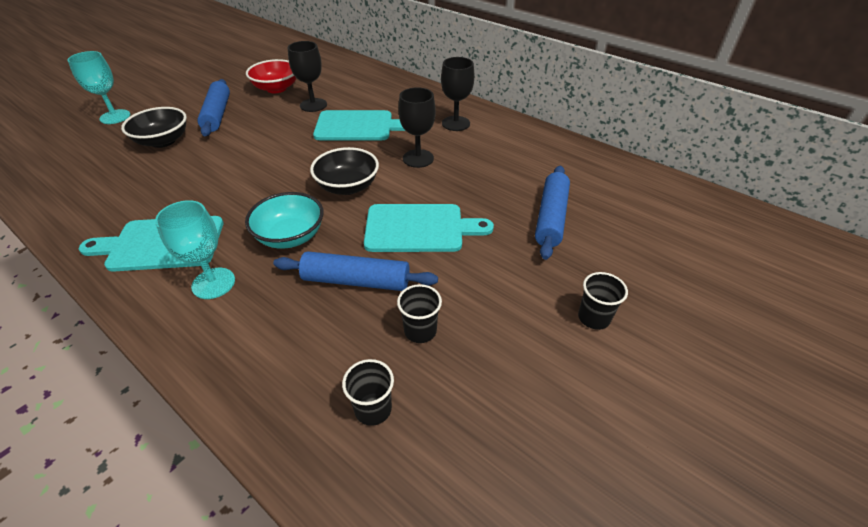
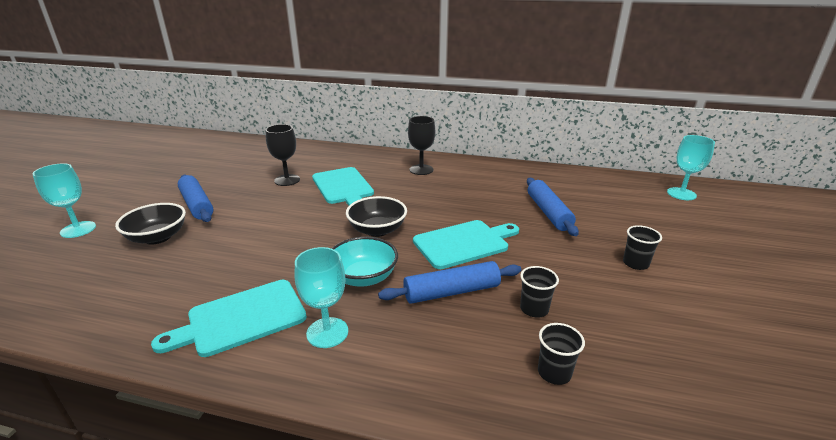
camera: 25 degrees left, 15 degrees down
red bowl [246,59,296,93] -> none
turquoise cutting board [313,110,405,140] -> turquoise cutting board turned 90 degrees clockwise [312,167,374,206]
black goblet [398,87,436,168] -> none
none -> turquoise goblet [667,135,715,200]

